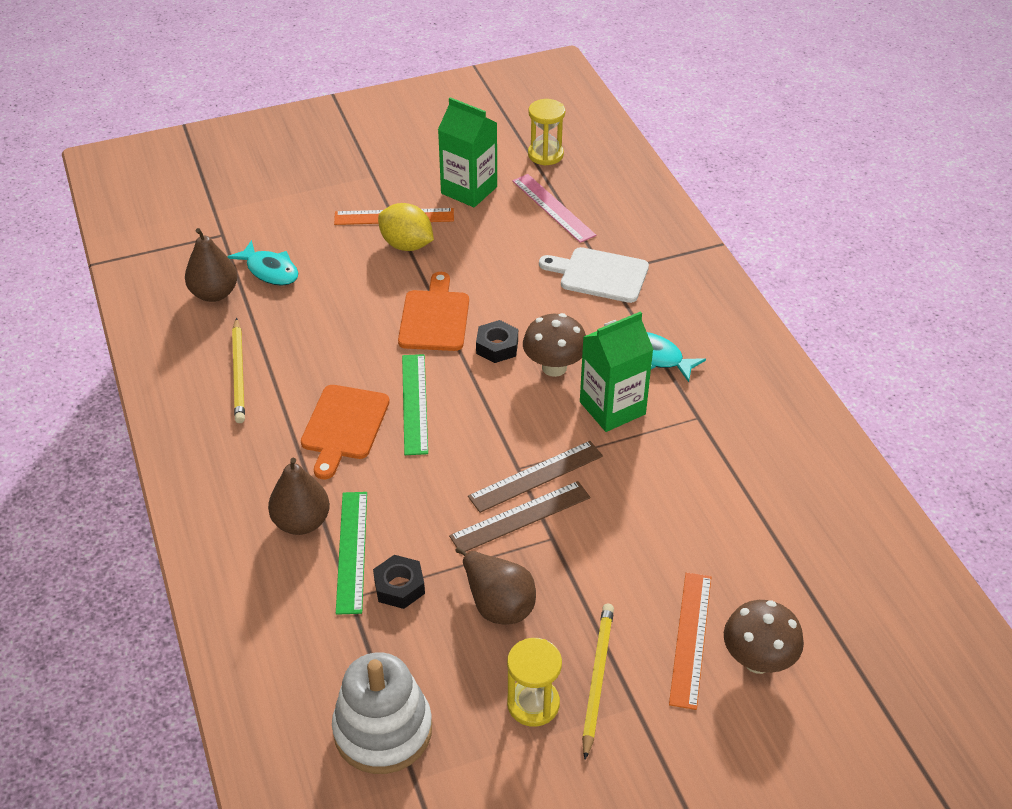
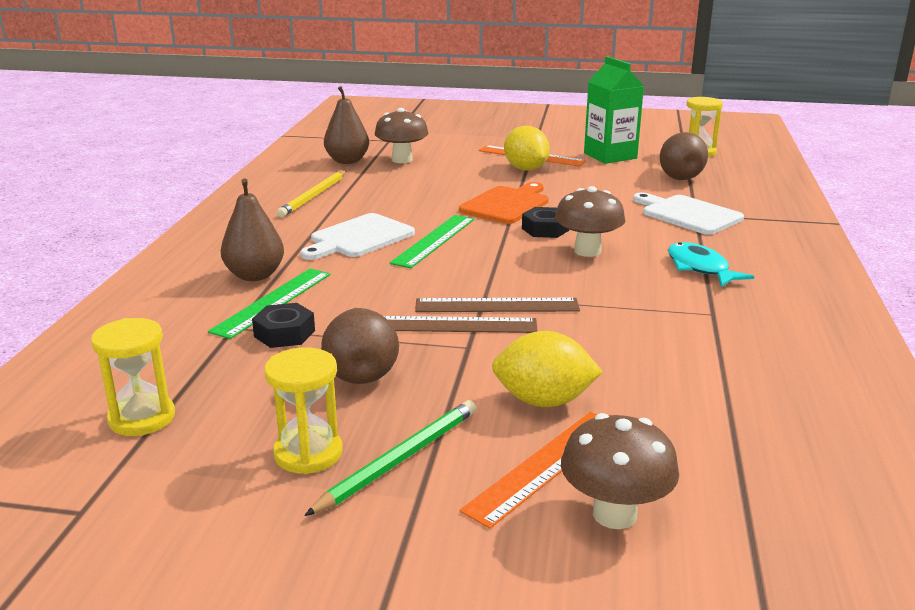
camera: 30 degrees right, 20 degrees down
turquoise fish [227,240,298,286] -> brown mushroom [375,108,428,163]
orange cutting board [301,385,390,479] -> white cutting board [300,213,415,260]
white stacking toy [332,652,432,774] -> yellow hourglass [91,318,175,436]
pink ruler [512,174,596,243] -> brown pear [660,132,708,180]
green carton [580,311,654,432] -> none
yellow pencil [582,604,614,760] -> green pencil [304,400,476,516]
none -> yellow lemon [492,331,603,407]

